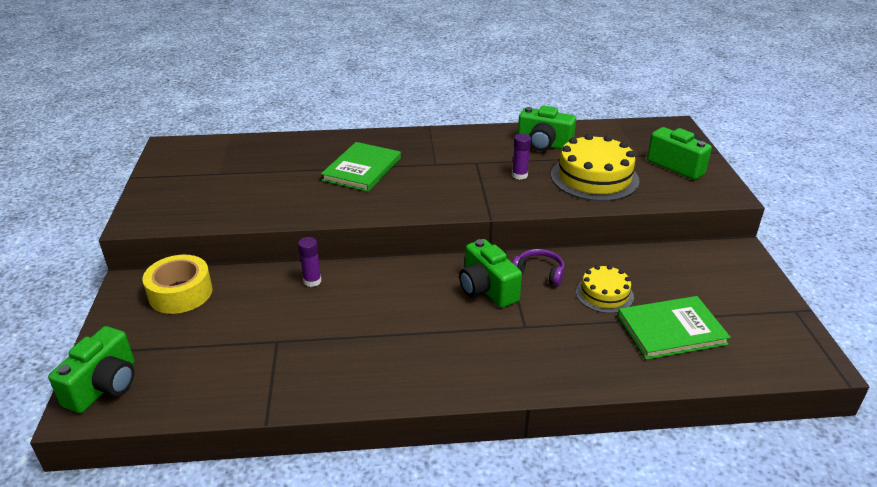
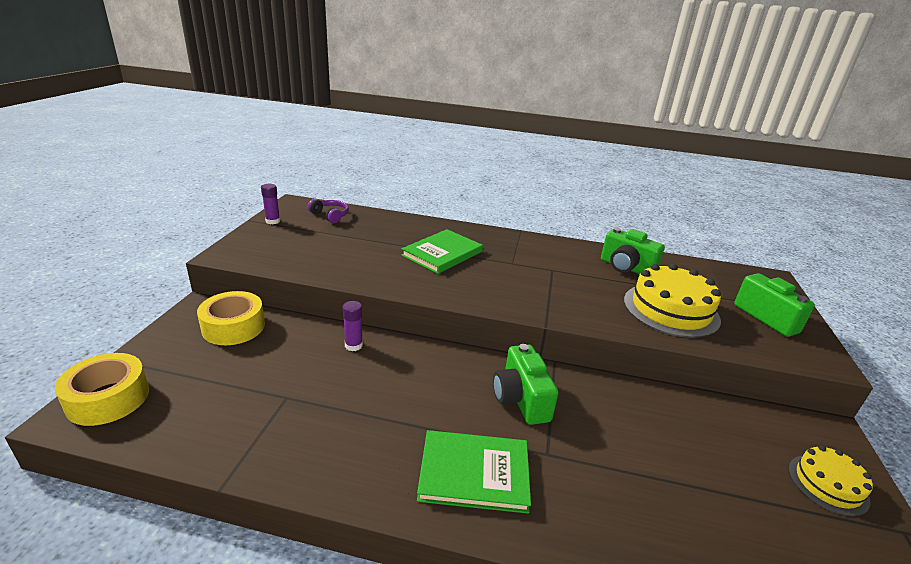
camera: 15 degrees right, 5 degrees down
green camera [48,326,134,413] -> yellow tape [55,353,149,426]
purple glue stick [512,134,531,180] -> purple glue stick moved to [261,184,280,224]
purple headphones [512,249,565,286] -> purple headphones moved to [308,199,349,223]
yellow cake [576,265,634,313] -> yellow cake moved to [788,445,873,516]
green book [618,296,731,360] -> green book moved to [417,430,531,514]

